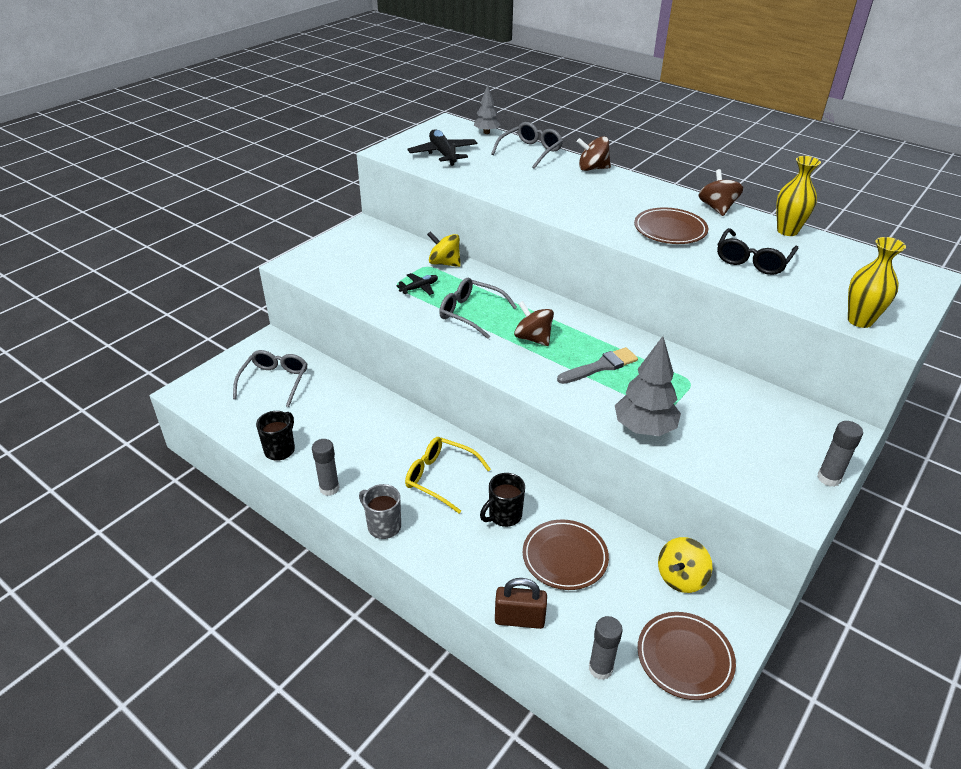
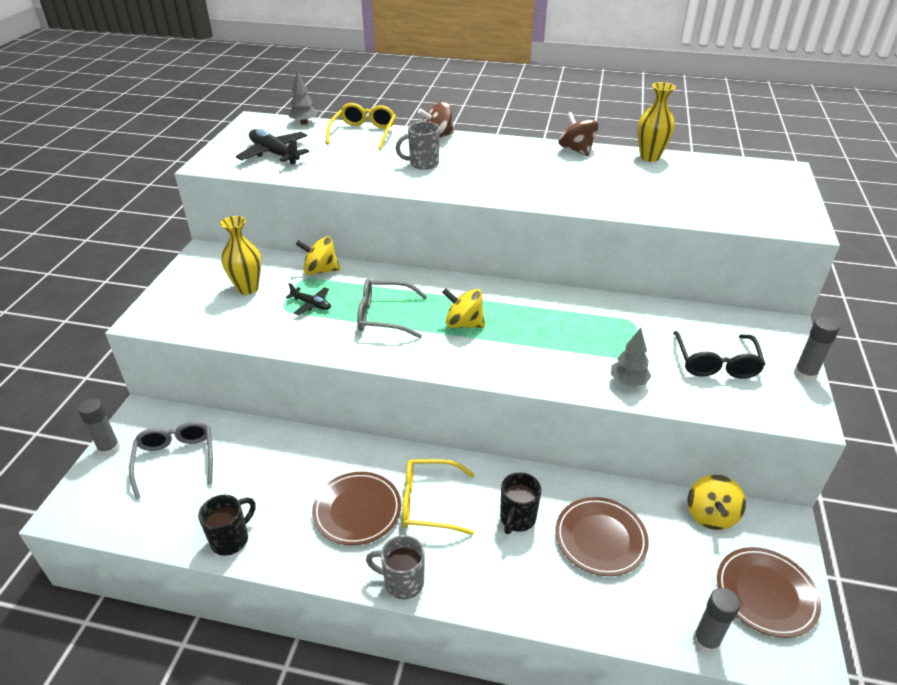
camera: 25 degrees left, 0 degrees up
black mug [256,411,295,461] -> black mug turned 45 degrees clockwise [198,495,256,556]
grey glue stick [312,439,339,496] -> grey glue stick moved to [78,398,120,457]
black plane [396,273,438,295] -> black plane turned 90 degrees clockwise [286,283,331,315]
grey glasses [491,122,563,169] -> yellow glasses [326,103,396,149]
brown padlock [495,578,547,629] -> none
brown spinning top [514,301,554,346] -> yellow spinning top [442,288,485,328]
grey brush [557,347,638,384] -> none
grey tree [615,336,681,436] -> grey tree [611,327,651,387], size x0.59
brown plate [634,208,708,244] -> brown plate moved to [312,472,401,545]
black glasses [717,228,798,275] -> black glasses moved to [673,331,766,379]
yellow vase [848,237,906,328] -> yellow vase moved to [220,216,262,295]
none -> grey mug [396,121,440,170]

